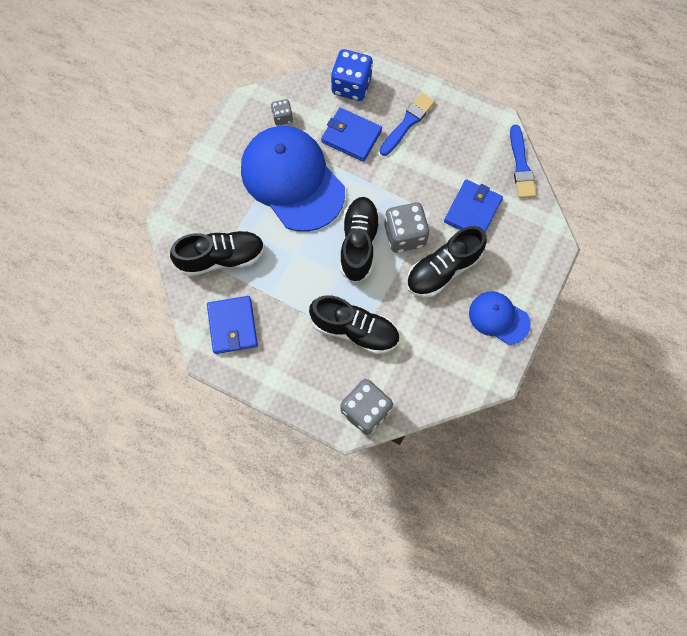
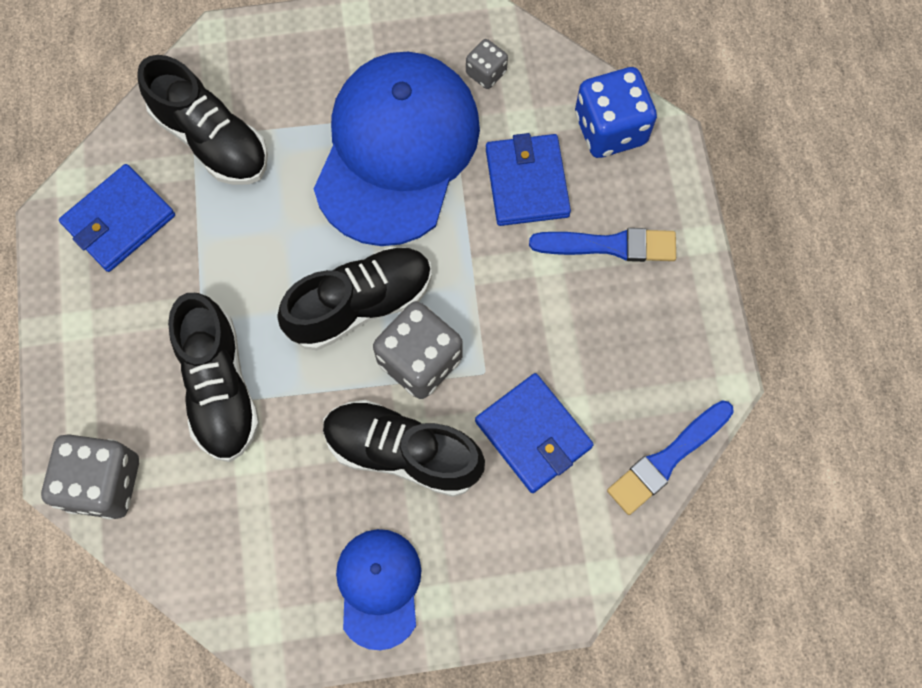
camera: 55 degrees right, 0 degrees up
blue wallet [444,179,503,233] -> blue wallet turned 60 degrees clockwise [475,373,594,493]

